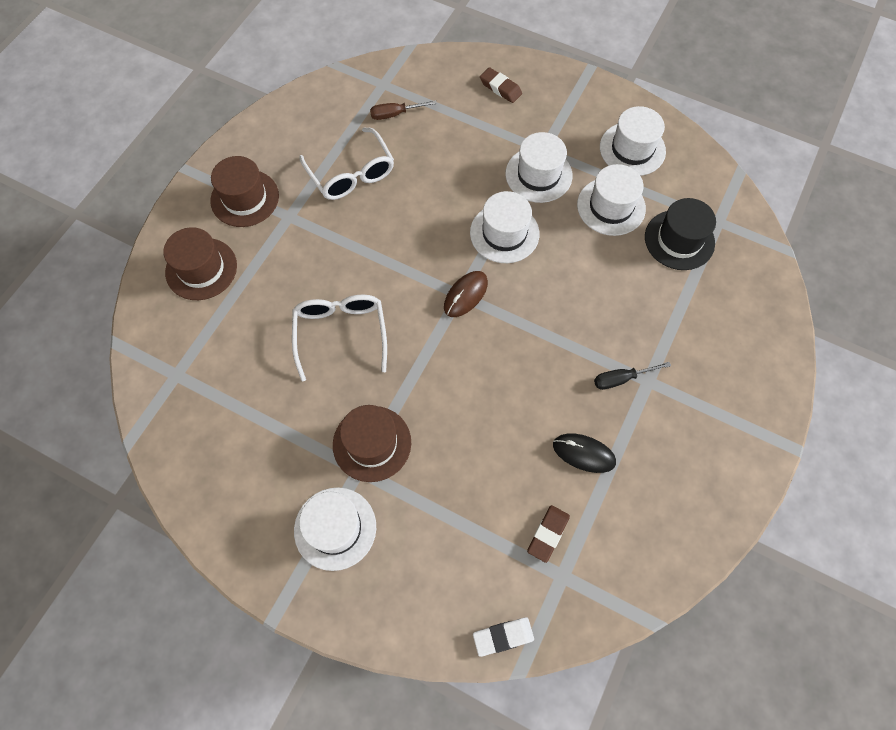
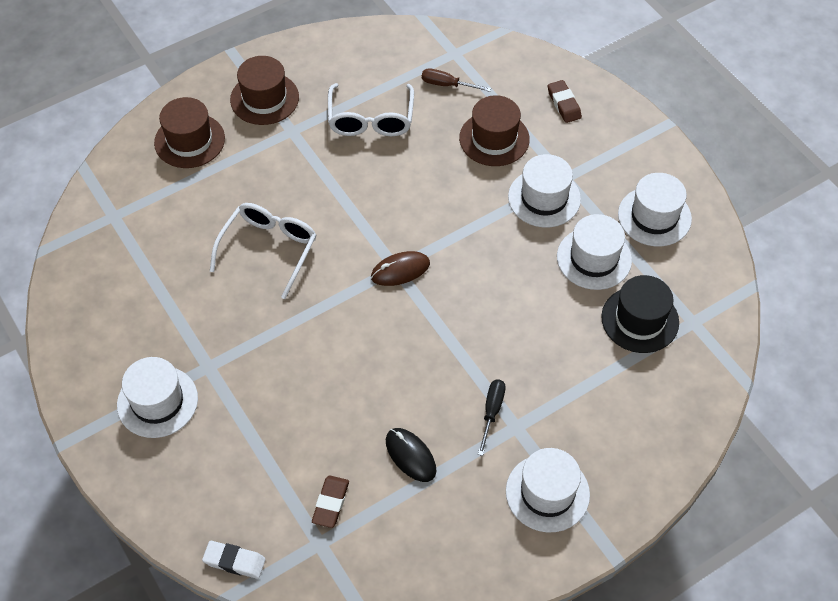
camera: 30 degrees right, 10 degrees down
brown hat [333,405,411,482] -> brown hat moved to [459,95,530,166]
white hat [470,191,540,263] -> white hat moved to [506,448,590,532]
brown eraser [527,505,570,563] -> brown eraser turned 45 degrees counterclockwise [312,476,349,528]
black screwdriver [594,362,671,390] -> black screwdriver turned 90 degrees clockwise [478,379,506,456]

